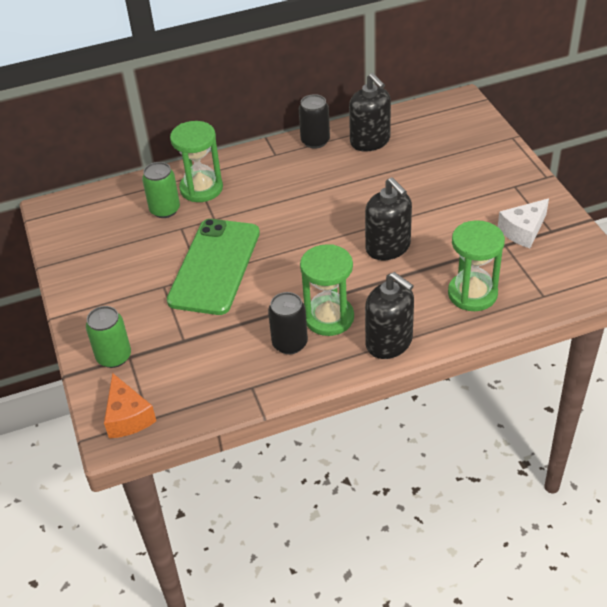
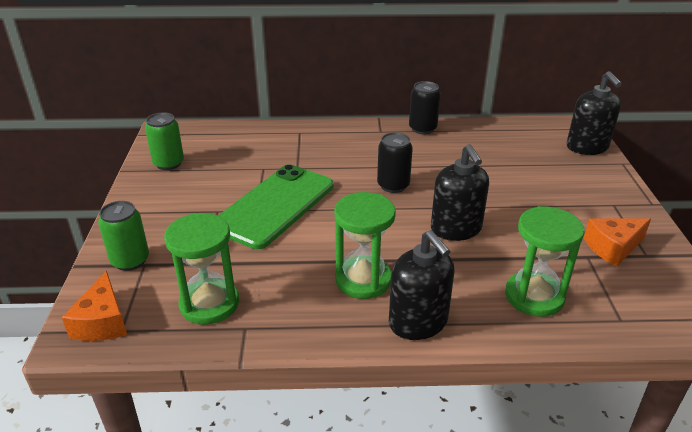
camera: 15 degrees right, 10 degrees down
green can [142,162,180,218] -> green can moved to [145,112,184,170]
green hourglass [170,121,223,202] -> green hourglass moved to [164,213,239,325]
black can [268,292,308,354] -> black can moved to [377,132,413,193]
black soap dispenser [349,73,391,152] -> black soap dispenser moved to [567,71,622,155]
white cheese [498,198,549,248] -> orange cheese [584,219,651,267]

